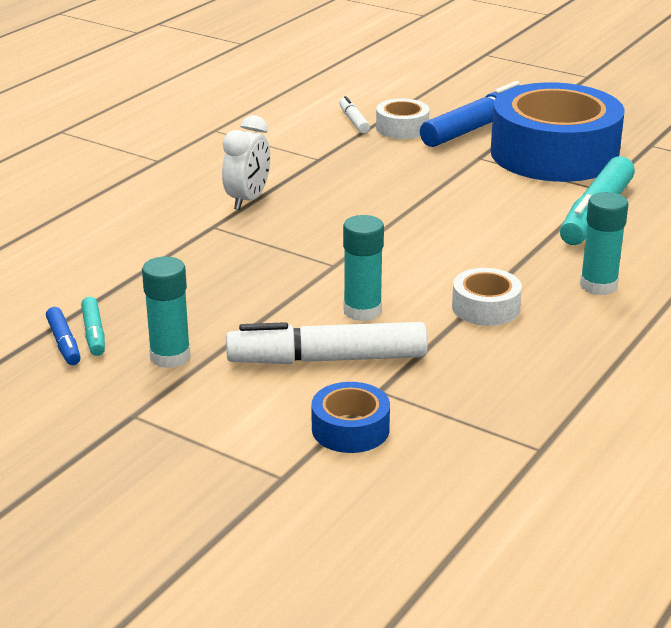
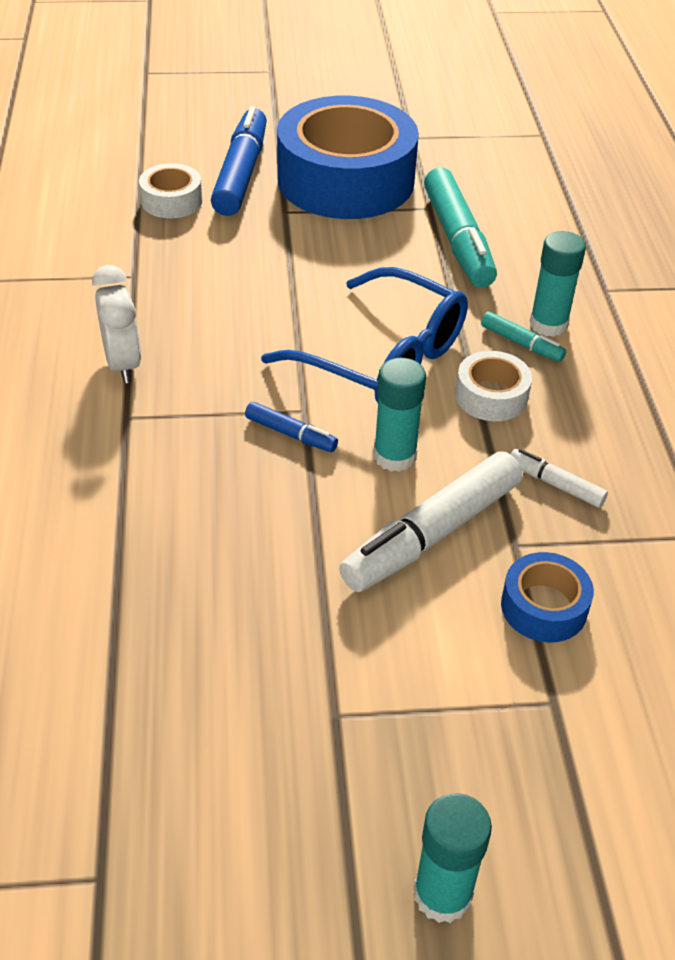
camera: 40 degrees left, 15 degrees up
blue marker [46,307,81,365] -> blue marker moved to [245,402,338,452]
turquoise marker [81,297,105,356] -> turquoise marker moved to [481,311,566,362]
turquoise glue stick [142,256,191,368] -> turquoise glue stick moved to [413,793,492,923]
white marker [339,96,370,133] -> white marker moved to [511,449,608,508]
none -> blue glasses [261,267,468,403]

